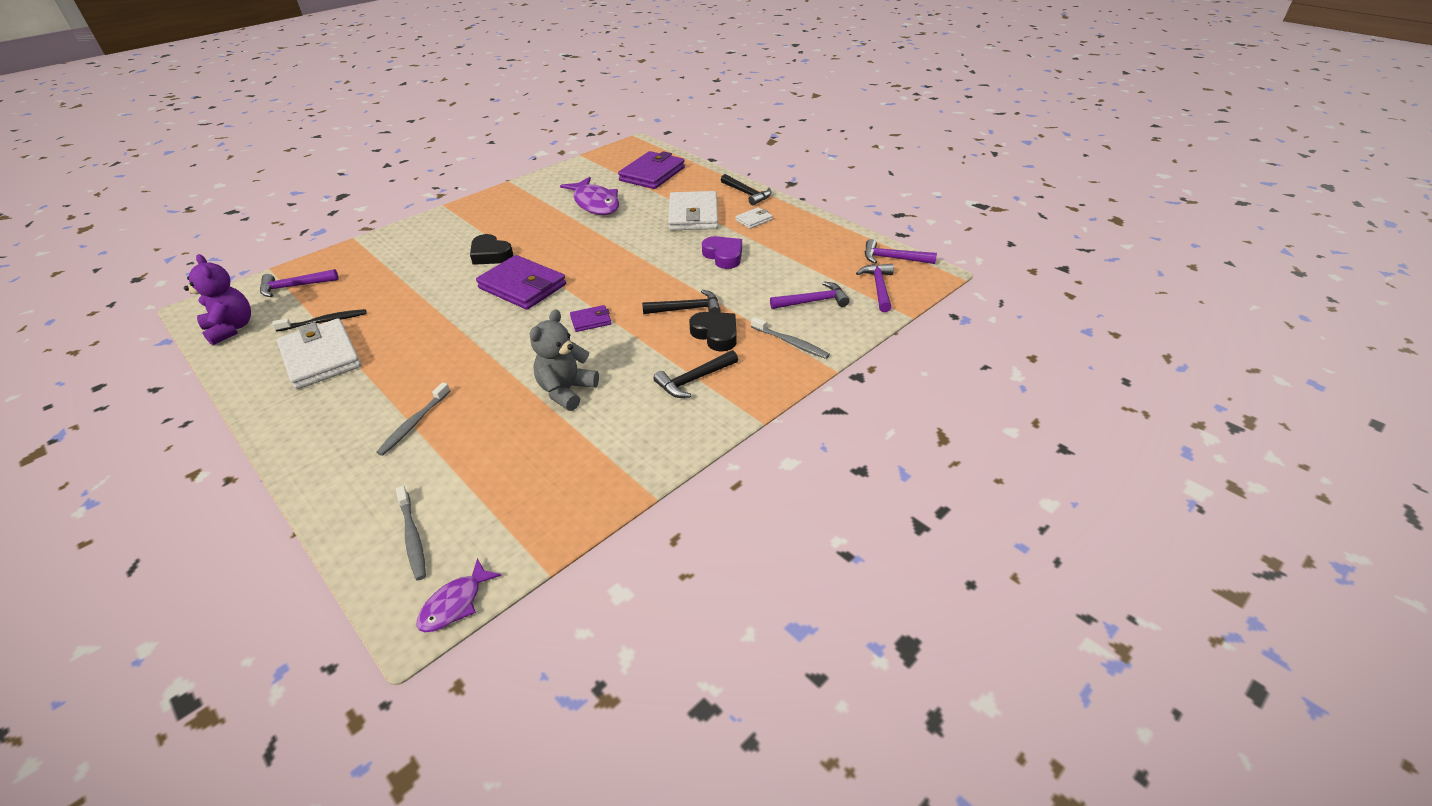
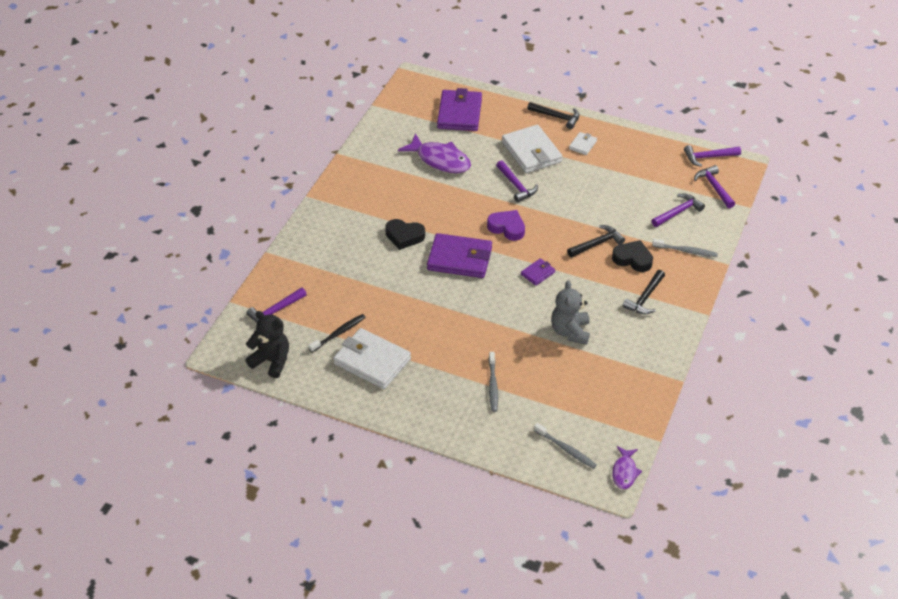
camera: 25 degrees left, 5 degrees up
purple teddy bear [184,254,251,345] -> black teddy bear [245,311,289,378]
purple heart [702,236,742,269] -> purple heart moved to [487,210,525,241]
none -> purple hammer [496,160,538,202]

